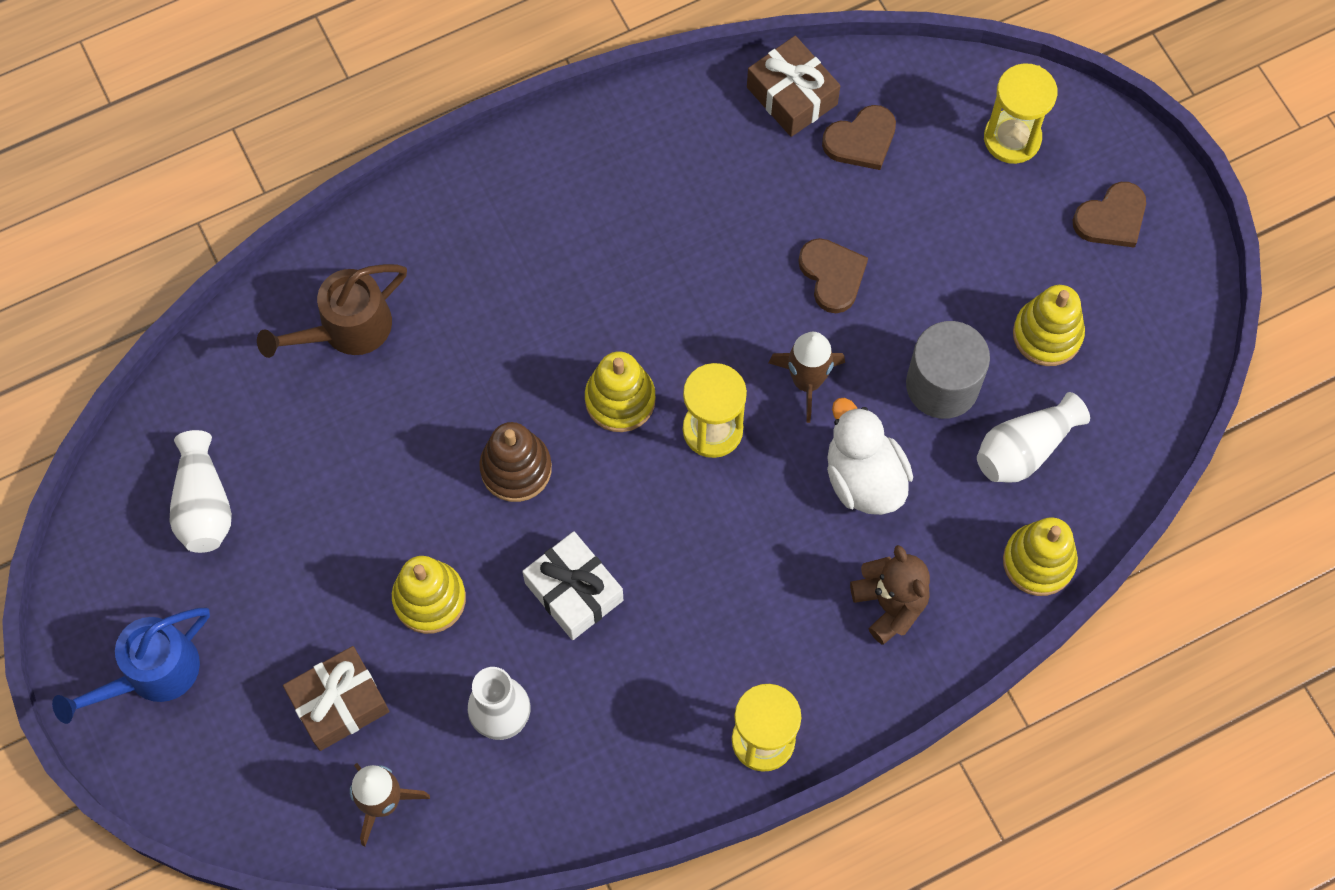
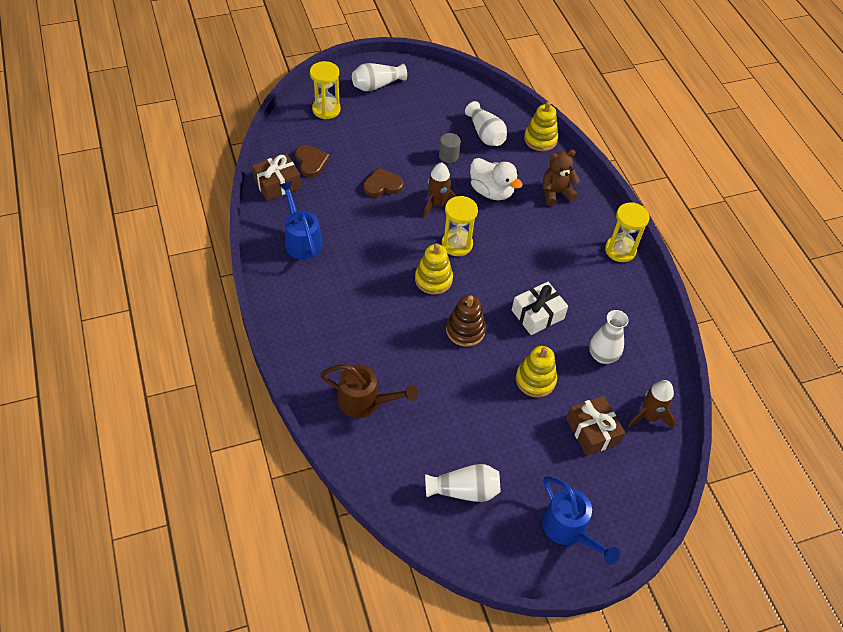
camera: 85 degrees left, 15 degrees down
brown watering can [257,264,407,358] -> brown watering can turned 45 degrees counterclockwise [320,364,418,418]
white duck [827,398,913,515] -> white duck turned 120 degrees counterclockwise [470,158,522,200]
grey cylinder [906,321,990,419] -> grey cylinder [439,133,461,163], size x0.57
yellow stacking toy [1013,285,1085,366] -> none
brown heart [1073,182,1146,248] -> white vase [352,63,407,91]
none -> blue watering can [279,181,323,260]

